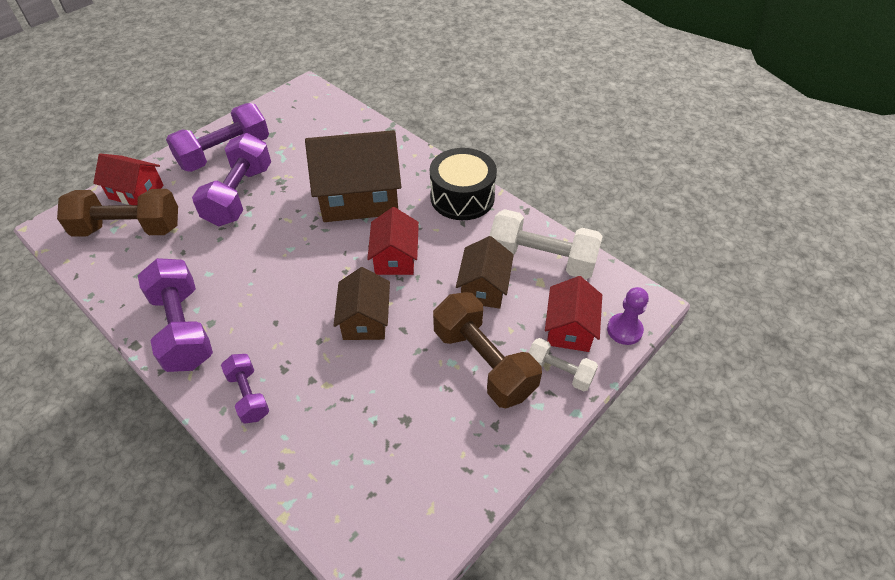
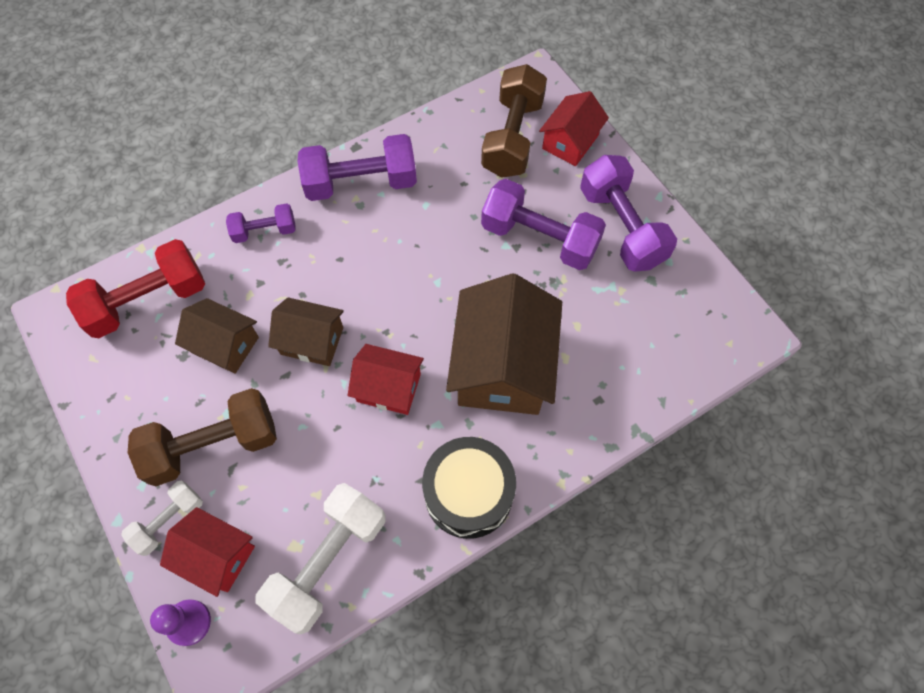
camera: 105 degrees right, 15 degrees up
brown house [456,236,514,309] -> brown house moved to [175,298,259,374]
none -> red dumbbell [66,239,205,338]

